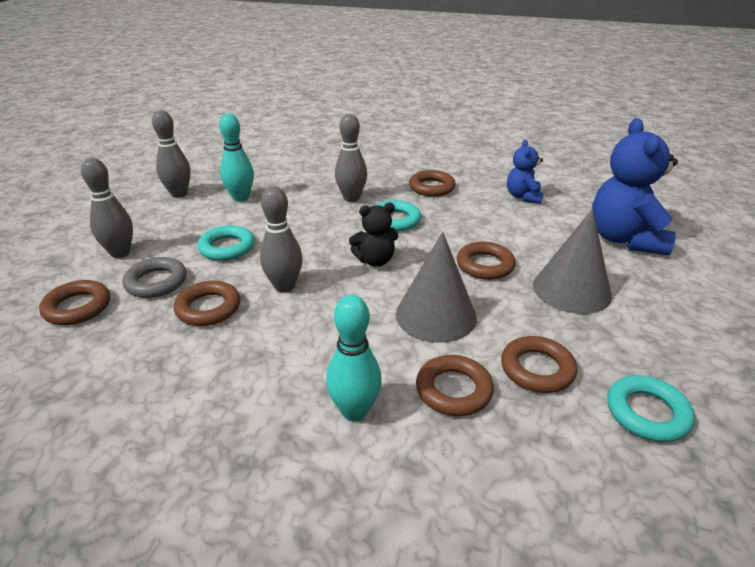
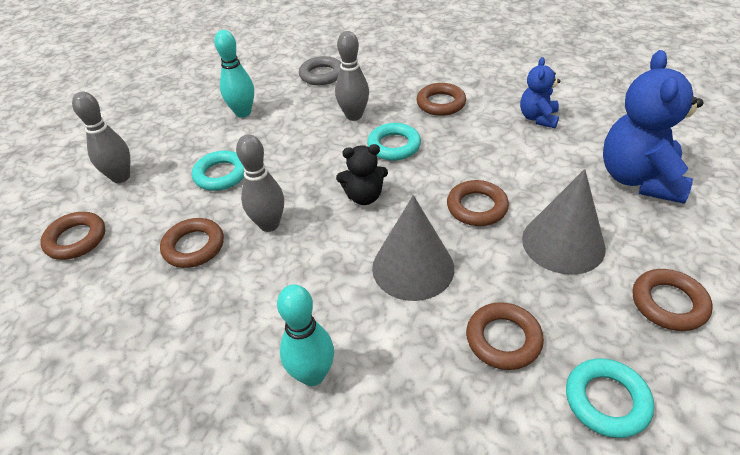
camera: 10 degrees right, 10 degrees up
grey ring [122,257,186,298] -> grey ring moved to [299,56,341,85]
grey bowling pin [152,110,191,198] -> none
brown ring [416,355,494,416] -> brown ring moved to [633,269,713,331]

